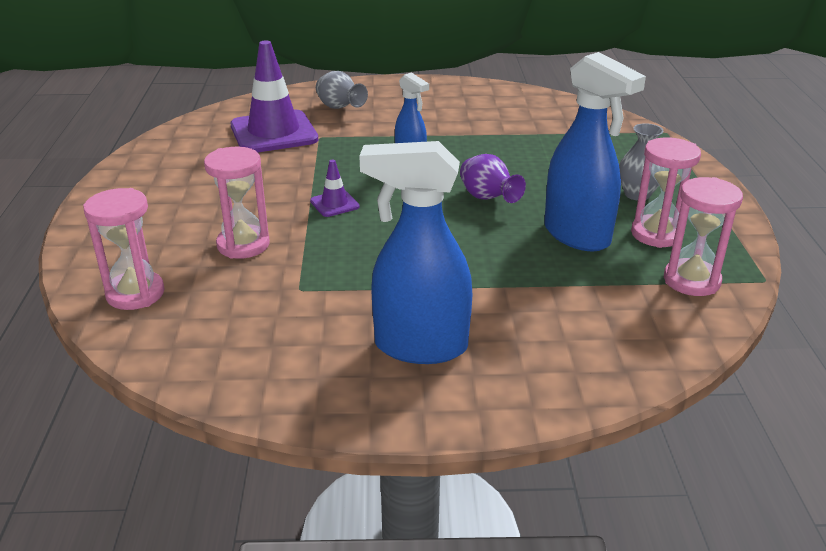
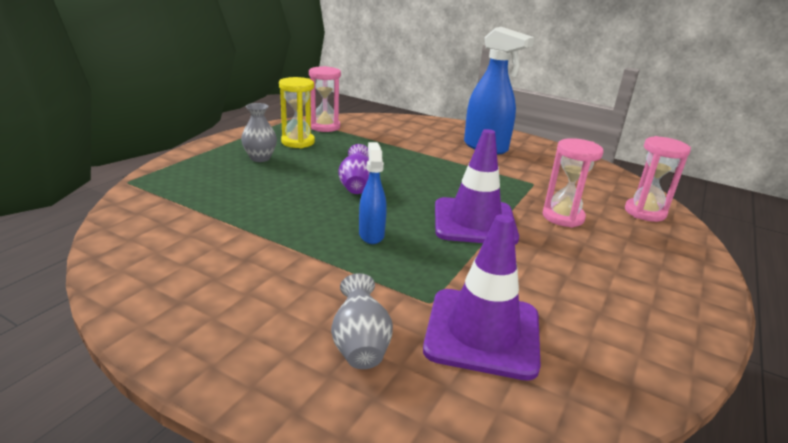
camera: 150 degrees left, 5 degrees down
purple traffic cone [310,160,360,217] -> purple traffic cone [435,129,519,244], size x2.23
blue spray bottle [544,52,646,251] -> none
pink hourglass [631,137,701,248] -> yellow hourglass [279,77,315,148]

